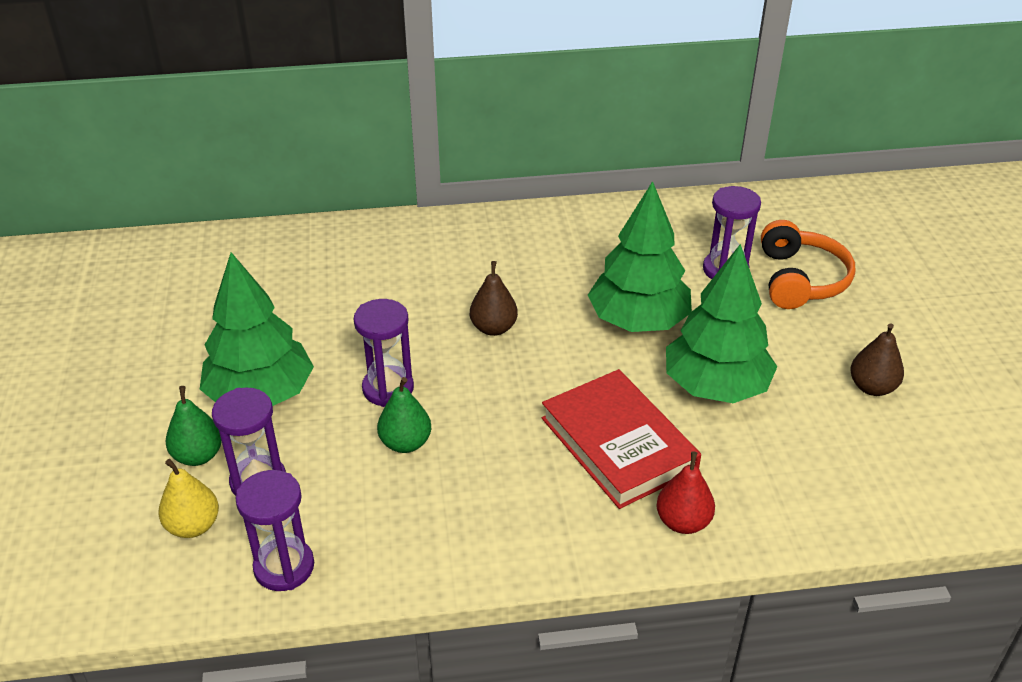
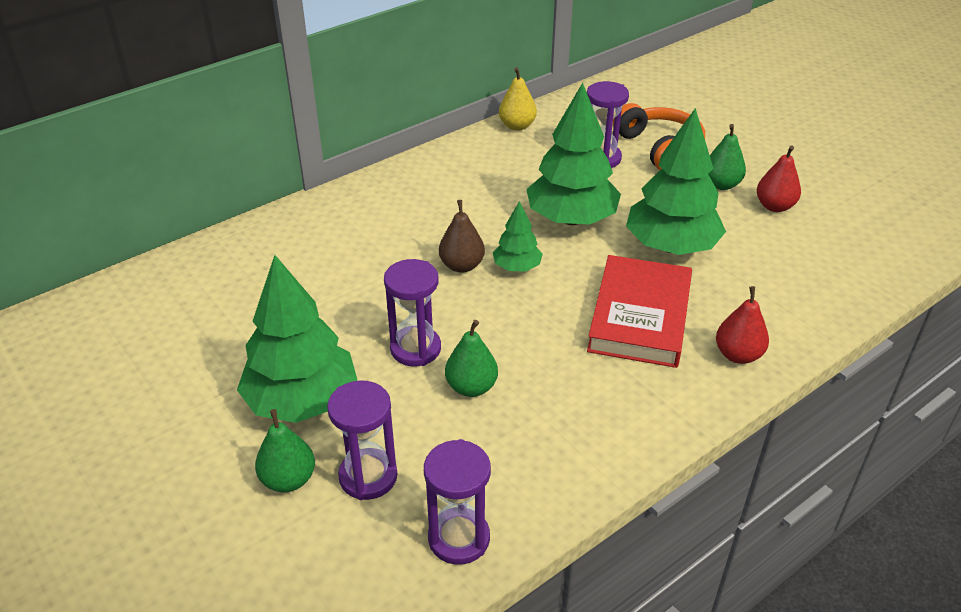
camera: 30 degrees left, 0 degrees up
yellow pear [159,459,219,538] -> yellow pear moved to [499,67,537,131]
red book [542,369,701,509] -> red book turned 75 degrees clockwise [587,255,692,368]
brown pear [850,323,904,396] -> red pear [757,145,801,212]
none -> green tree [493,201,543,272]
none -> green pear [708,124,746,190]

